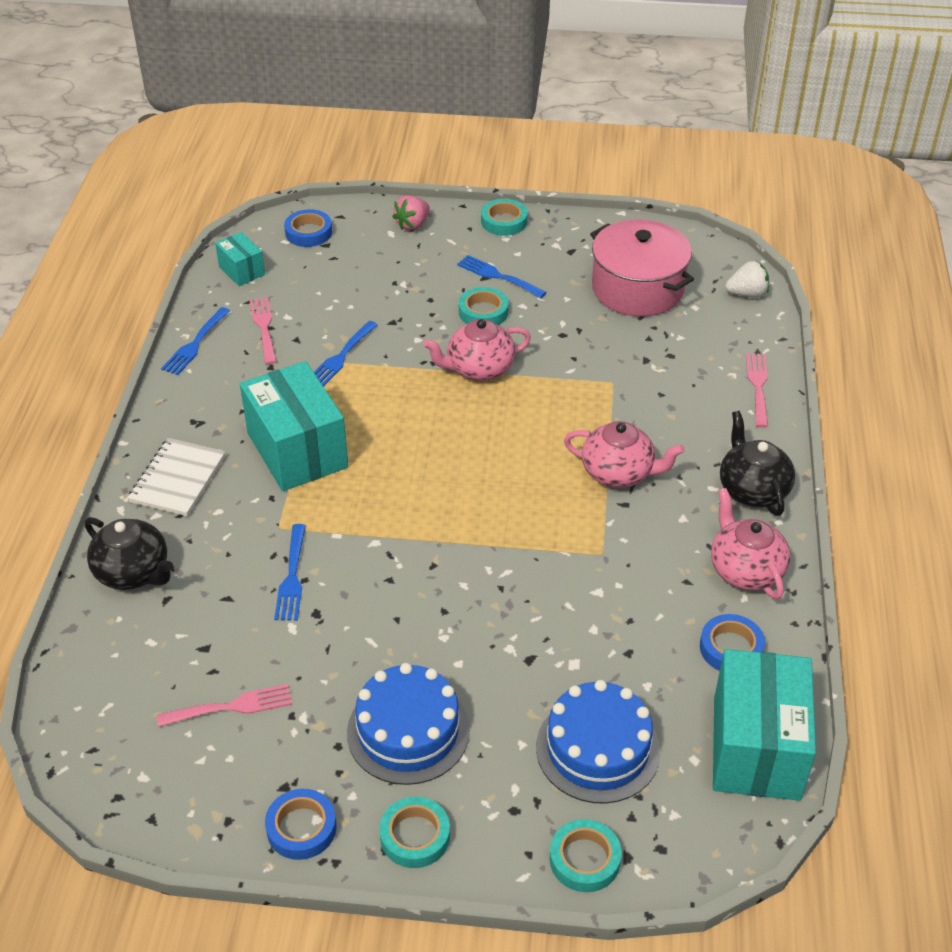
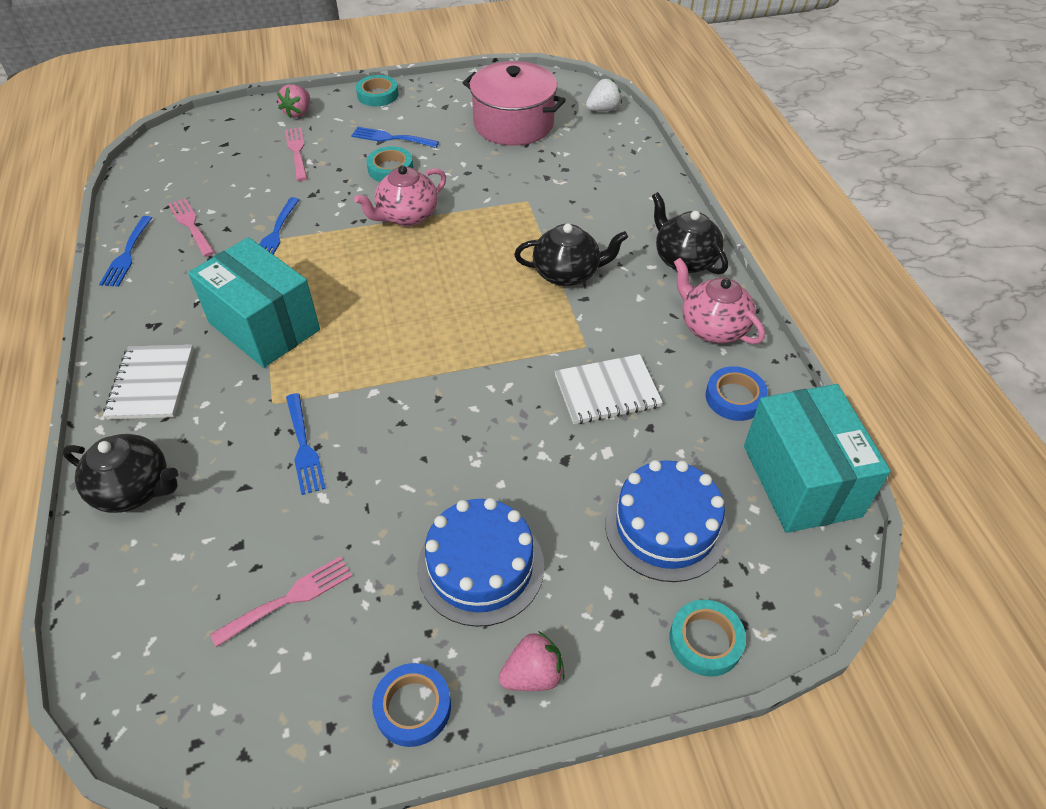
camera: 20 degrees left, 5 degrees up
turquoise box [215,232,265,286] -> none
blue tape [284,209,332,247] -> none
turquoise tape [379,797,450,868] -> pink strawberry [499,631,565,691]
pink teapot [564,421,685,488] -> black teapot [514,223,628,286]
pink fork [746,353,768,428] -> pink fork moved to [285,127,307,181]
none -> white notebook [554,354,663,424]

